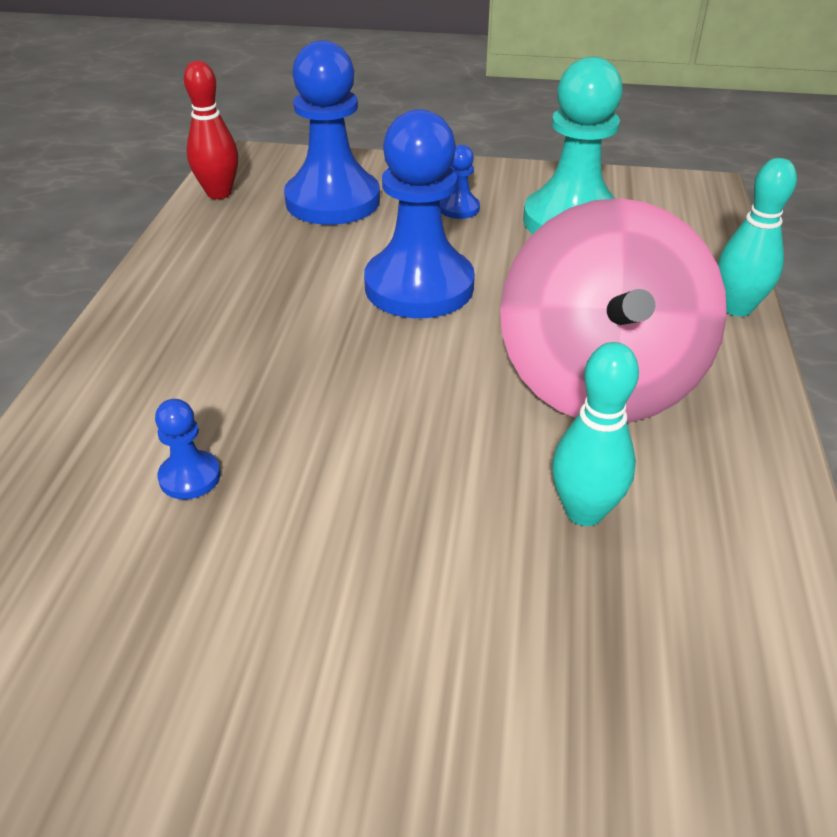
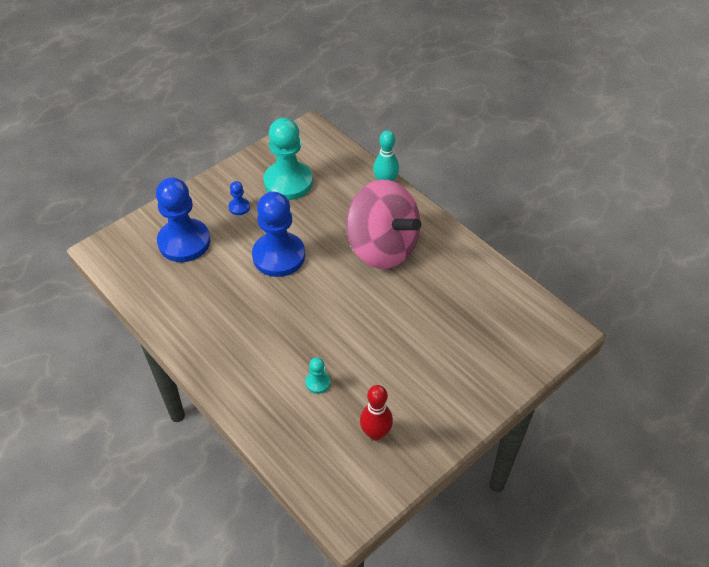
camera: 50 degrees left, 10 degrees up
blue pawn [155,399,221,499] -> turquoise pawn [305,357,331,394]
red bowling pin [184,61,238,199] -> red bowling pin moved to [360,385,393,440]
turquoise bowling pin [552,342,639,526] -> none

